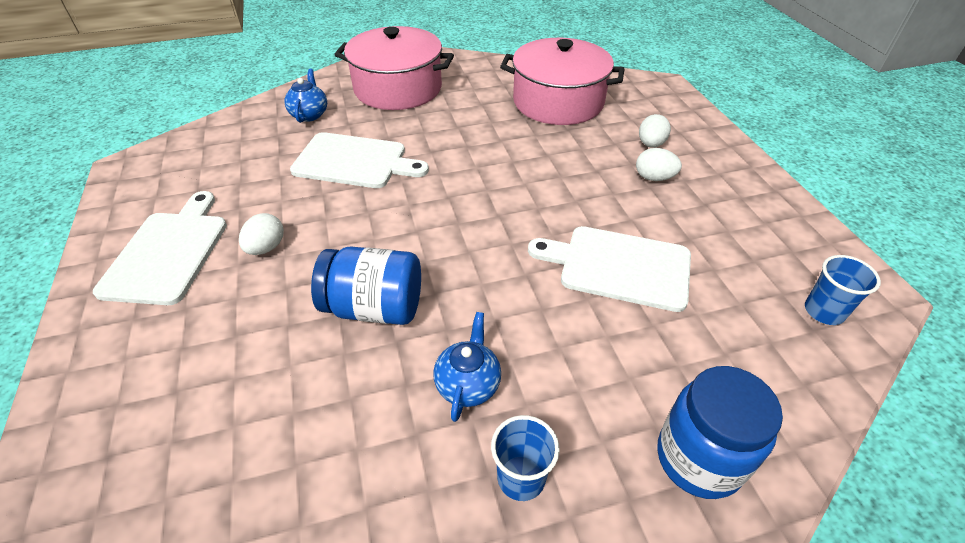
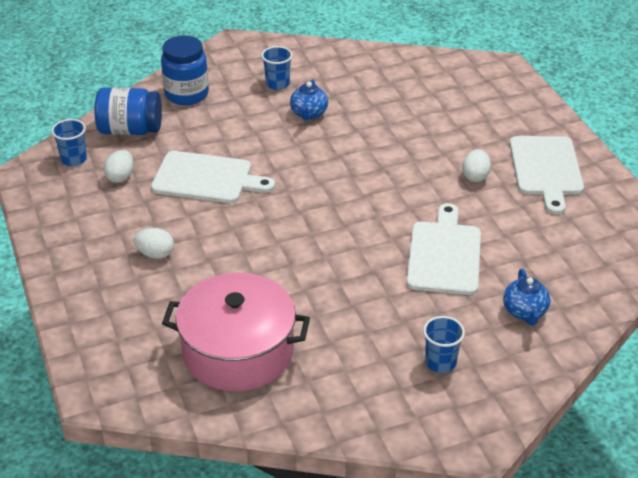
camera: 175 degrees right, 5 degrees down
white cutting board [290,132,429,188] -> white cutting board turned 90 degrees clockwise [406,203,481,295]
blue jar [311,246,421,325] -> blue jar moved to [94,87,162,135]
pink pot [334,26,454,110] -> blue cup [423,316,465,373]
white egg [639,114,671,148] -> white egg moved to [103,150,134,183]

